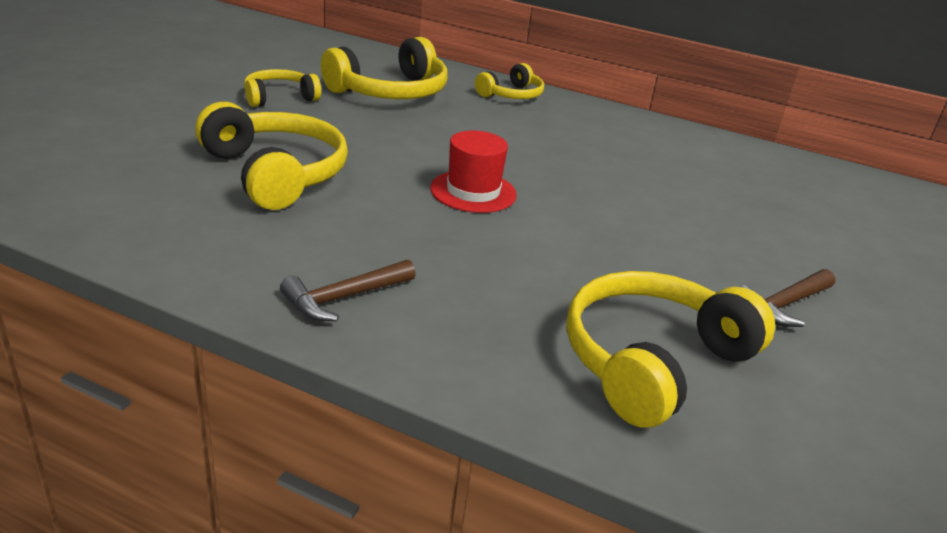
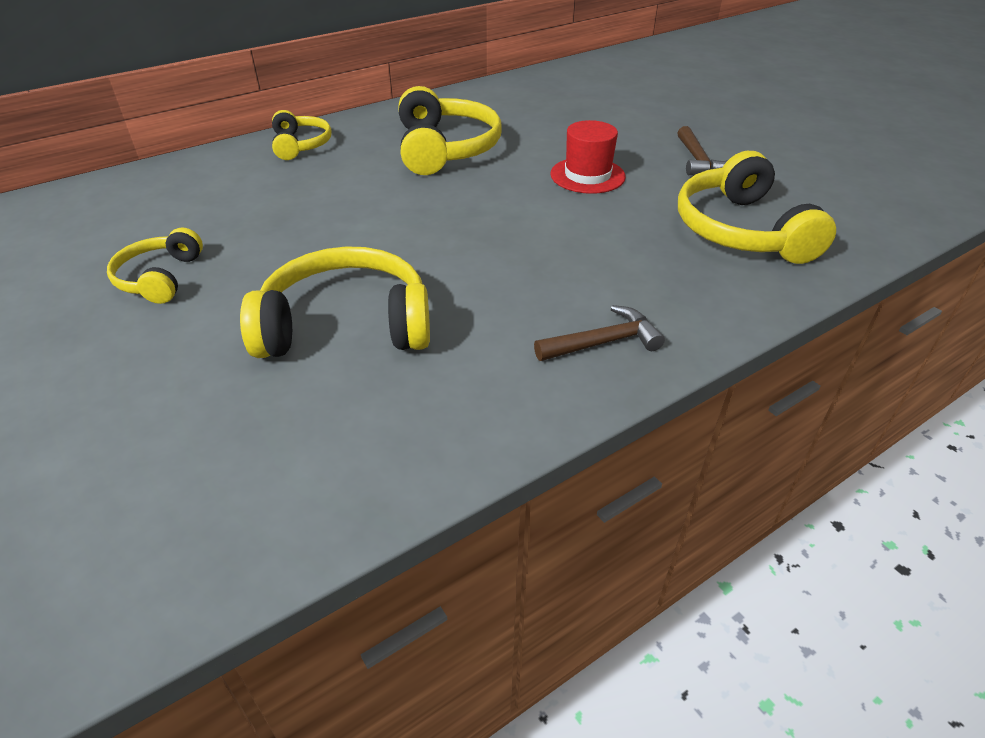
camera: 55 degrees left, 10 degrees up
brown hammer [280,259,416,321] -> brown hammer turned 105 degrees counterclockwise [534,305,665,361]
yellow headphones [321,37,448,99] -> yellow headphones moved to [398,86,502,175]
red hat [430,131,517,213] -> red hat moved to [550,120,626,194]

